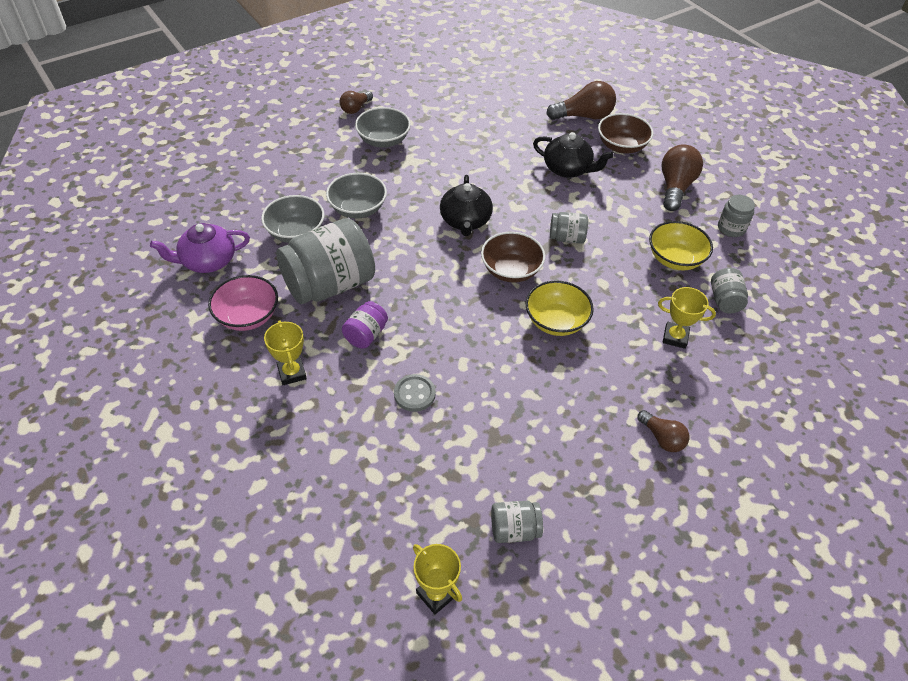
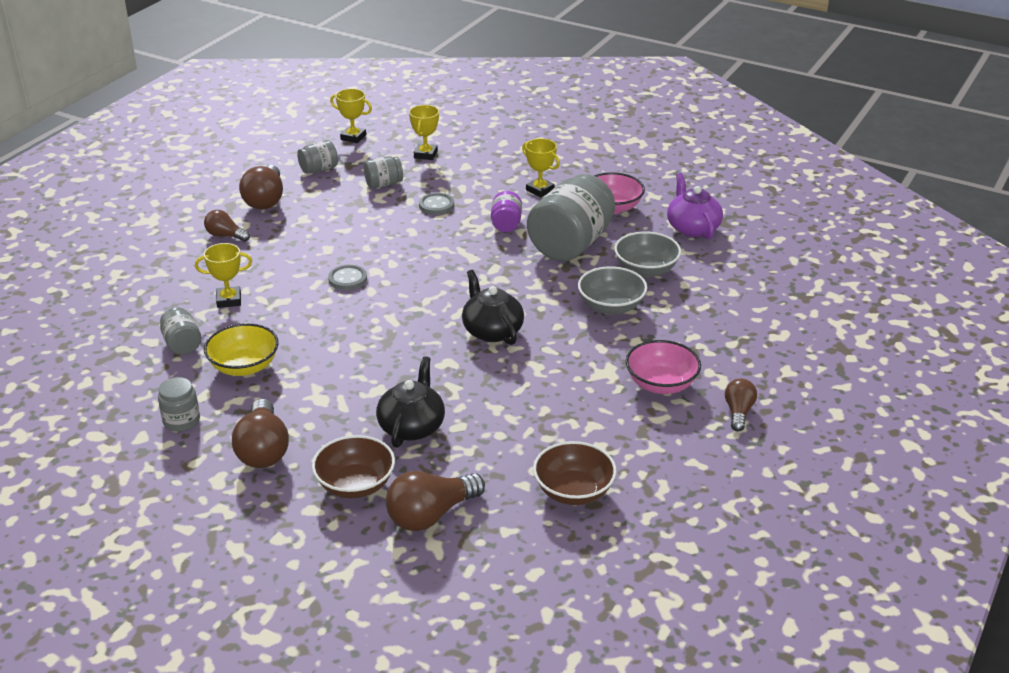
camera: 155 degrees right, 15 degrees down
purple teapot [150,223,250,273] -> purple teapot turned 60 degrees counterclockwise [667,173,723,239]
grey bowl [355,107,411,148] -> pink bowl [626,340,701,394]
brown bowl [481,232,545,283] -> brown bowl moved to [533,441,617,505]
yellow bowl [526,281,594,336] -> grey button [328,264,367,290]
black teapot [533,132,614,178] -> black teapot turned 105 degrees clockwise [376,356,445,448]
grey jar [550,212,588,244] -> grey jar moved to [364,156,403,188]
none -> brown light bulb [239,165,283,209]
none -> yellow trophy [409,105,439,160]

